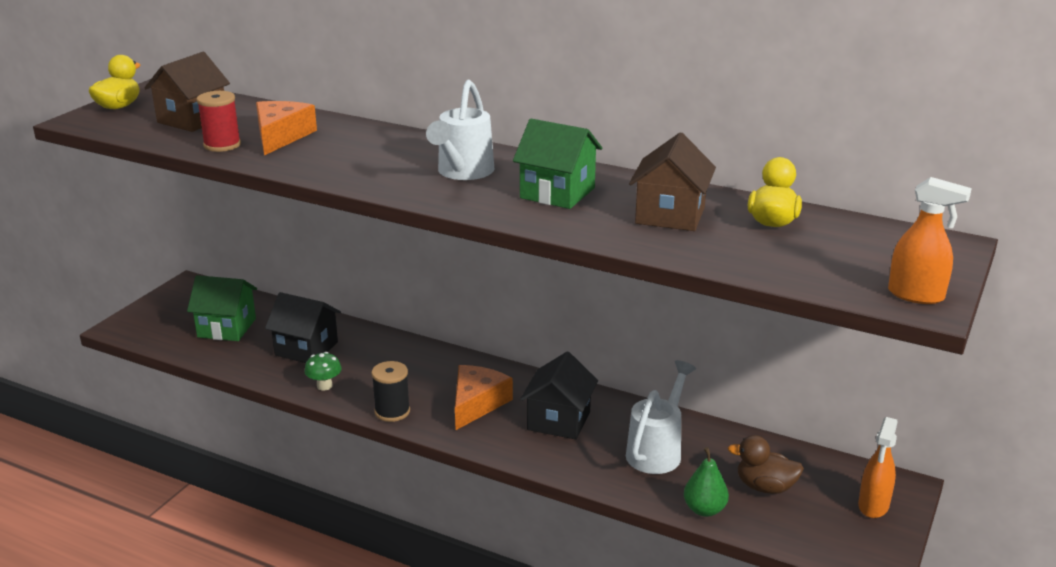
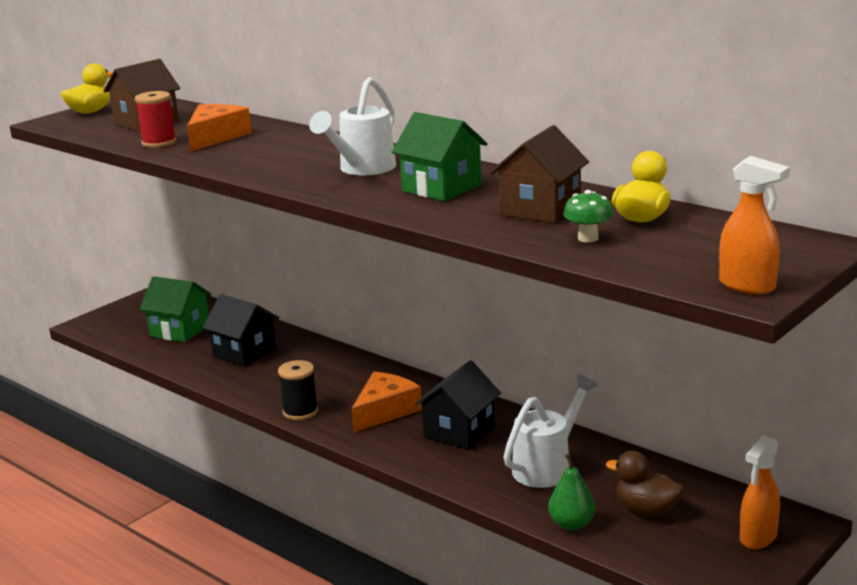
camera: 15 degrees right, 5 degrees down
green mushroom [305,352,342,391] -> green mushroom moved to [563,190,613,243]

